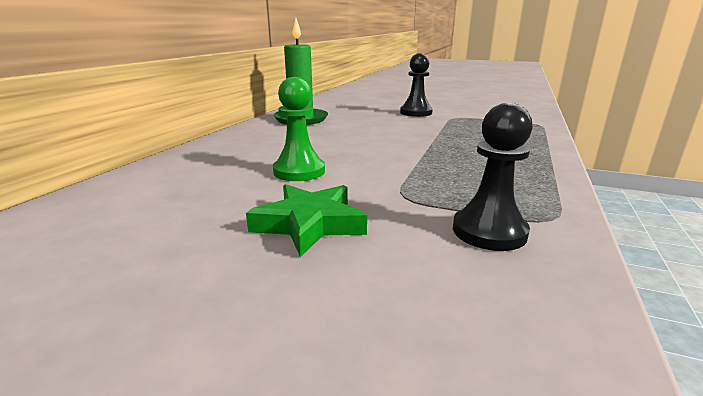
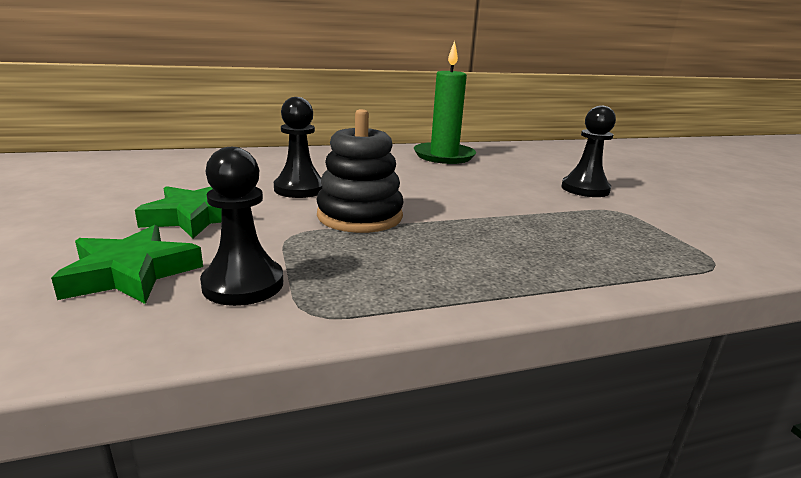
camera: 50 degrees right, 0 degrees up
green pawn [273,77,325,181] -> black pawn [274,97,322,198]
none -> green star [51,225,203,304]
none -> black stacking toy [317,109,403,233]

